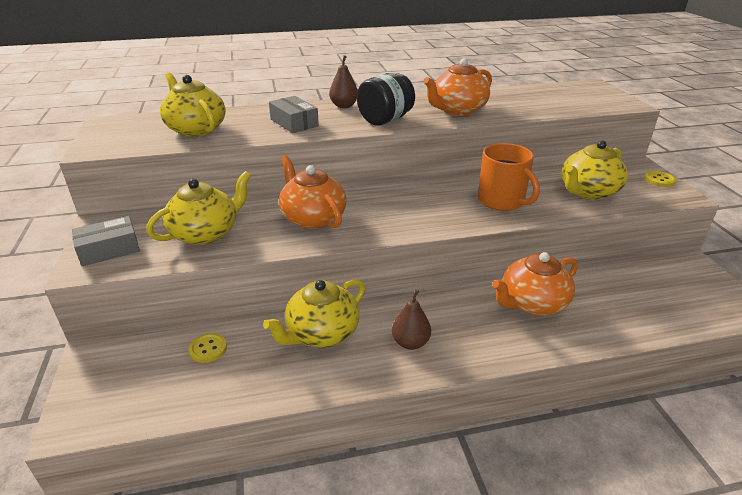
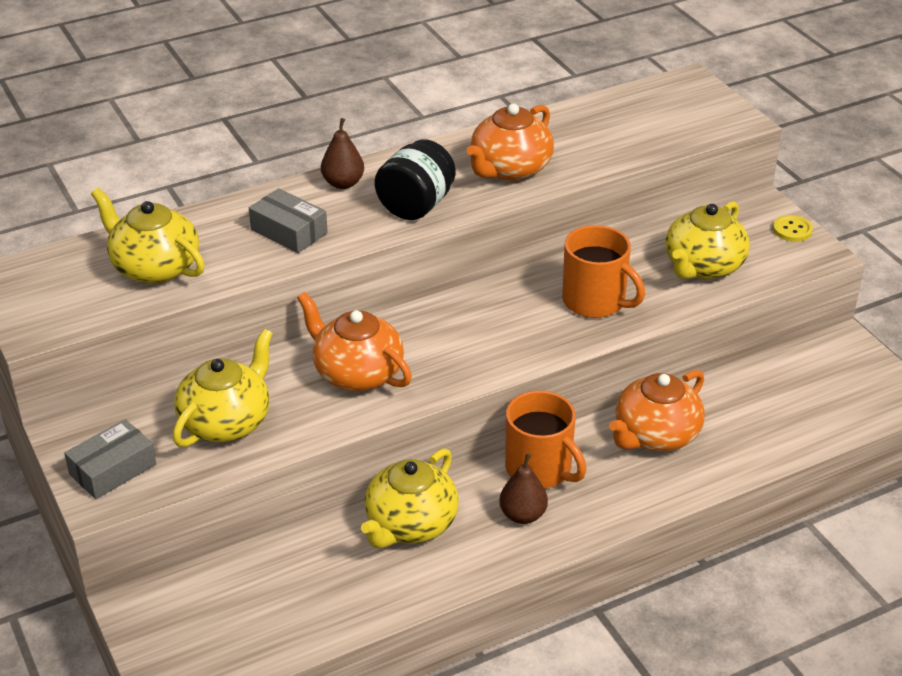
camera: 15 degrees left, 5 degrees up
yellow button [189,333,227,363] -> none
none -> orange mug [505,391,586,488]

